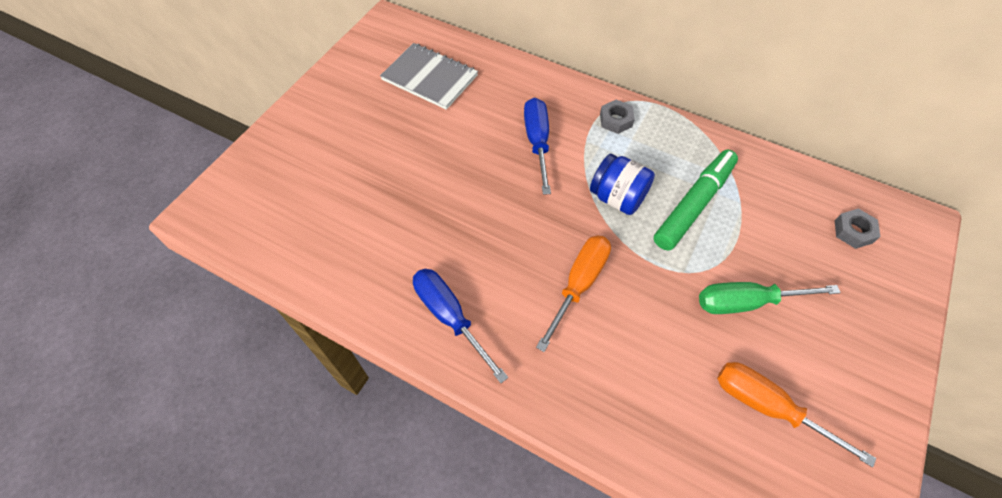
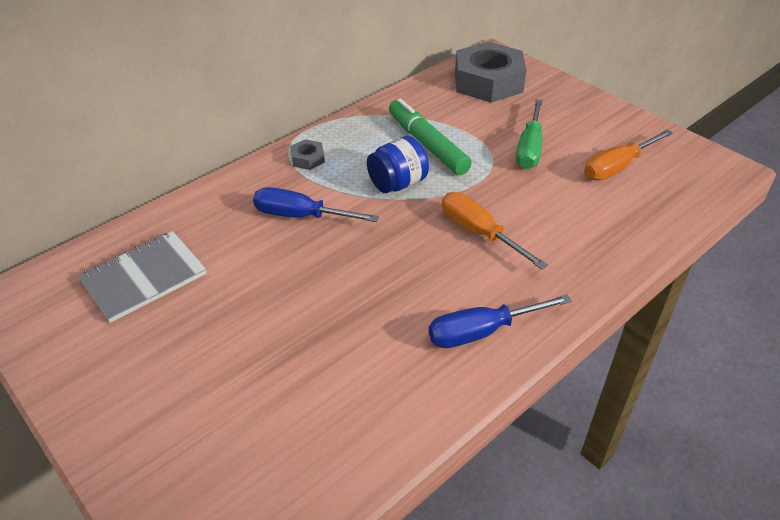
camera: 70 degrees left, 15 degrees down
grey nut [835,208,880,249] -> grey nut [455,42,526,103], size x2.38

